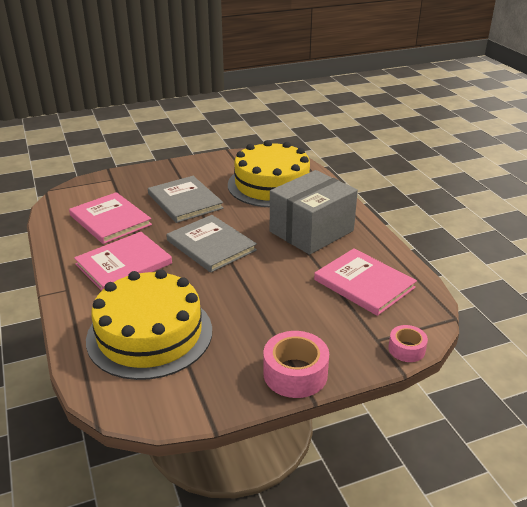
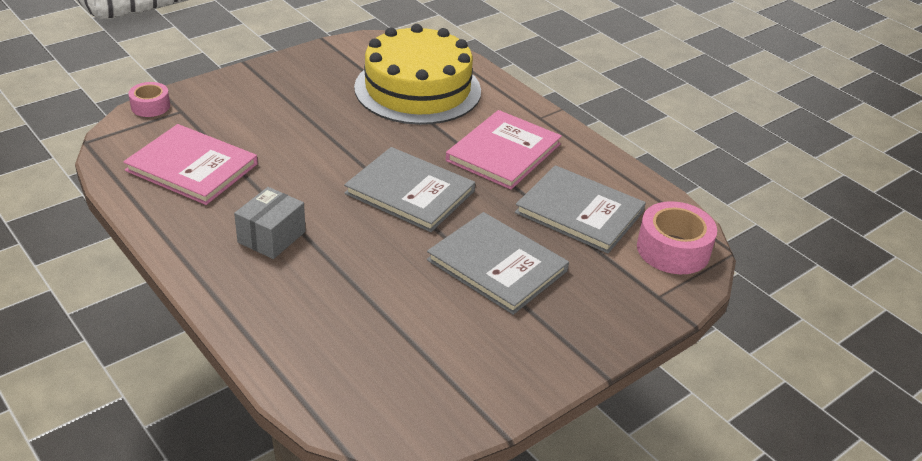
camera: 160 degrees right, 5 degrees up
pink book [69,192,152,244] -> grey book [515,165,646,253]
yellow cake [228,140,310,207] -> none
pink tape [264,331,329,398] -> pink tape moved to [637,201,717,274]
grey box [270,170,358,255] -> grey box [234,187,306,259], size x0.52

